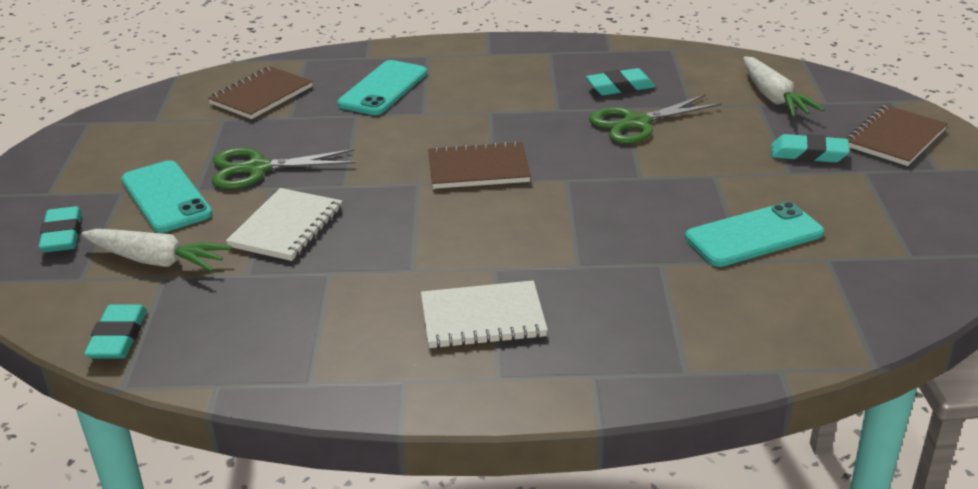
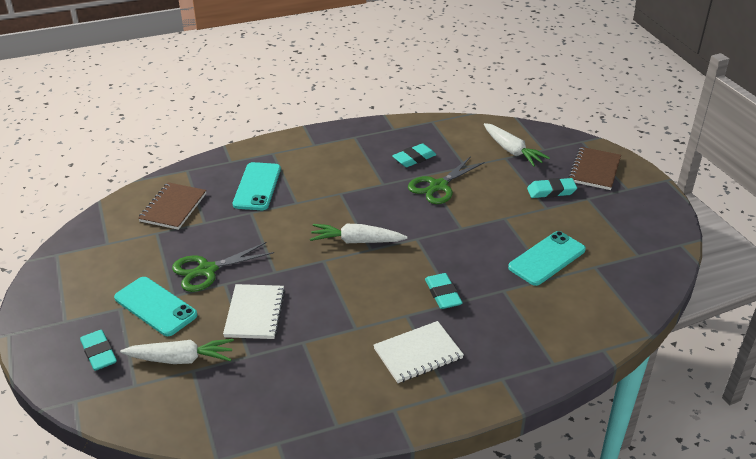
camera: 20 degrees left, 5 degrees up
turquoise eraser [84,304,147,359] -> turquoise eraser moved to [425,273,463,309]
brown notebook [428,141,531,189] -> white carrot [310,224,407,243]

